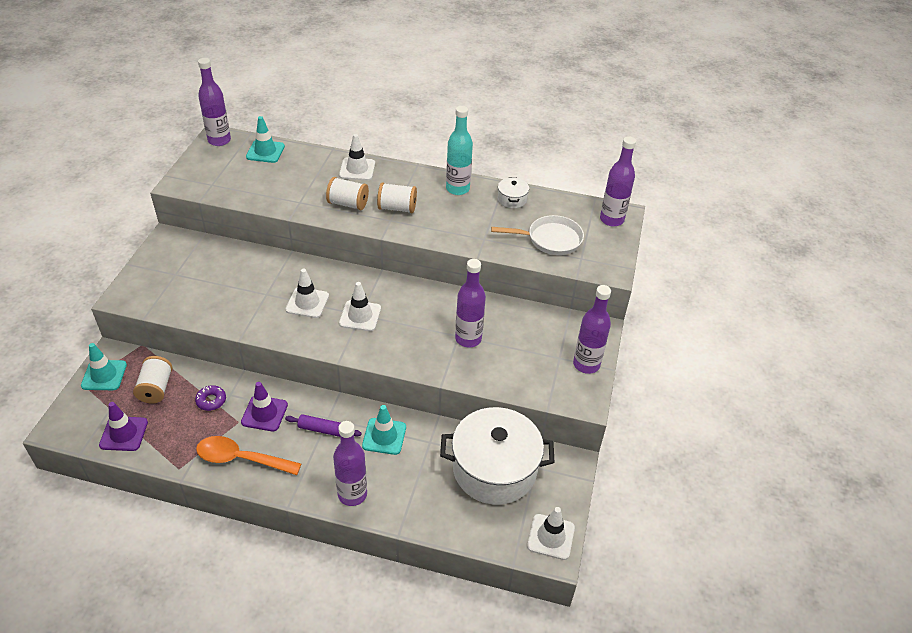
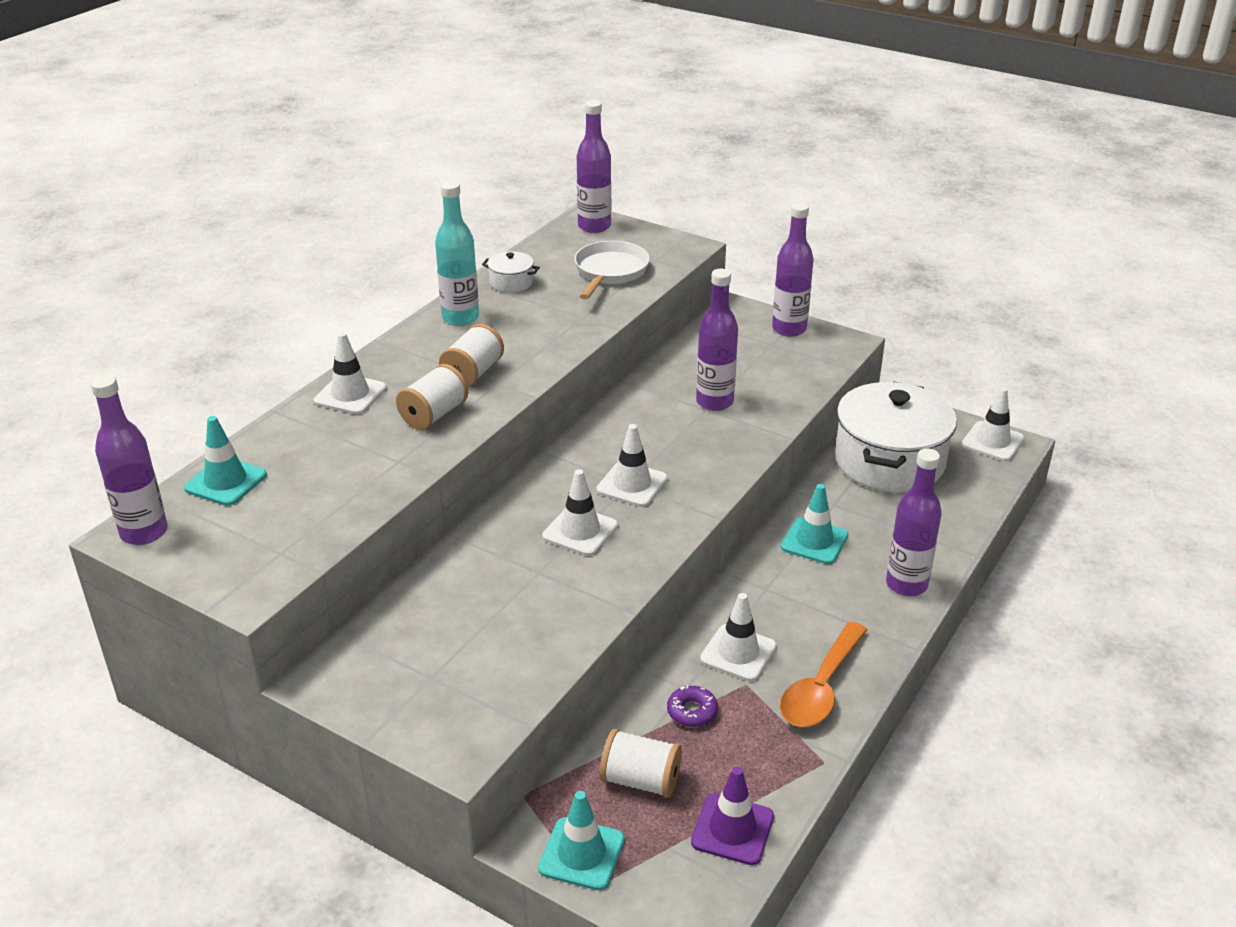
camera: 70 degrees left, 10 degrees down
purple traffic cone [241,382,288,432] -> white traffic cone [700,593,777,681]
purple rolling pin [285,414,361,437] -> none

